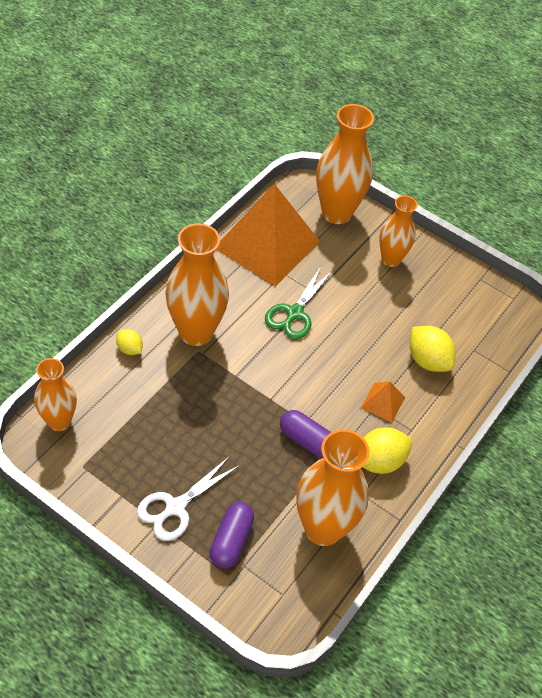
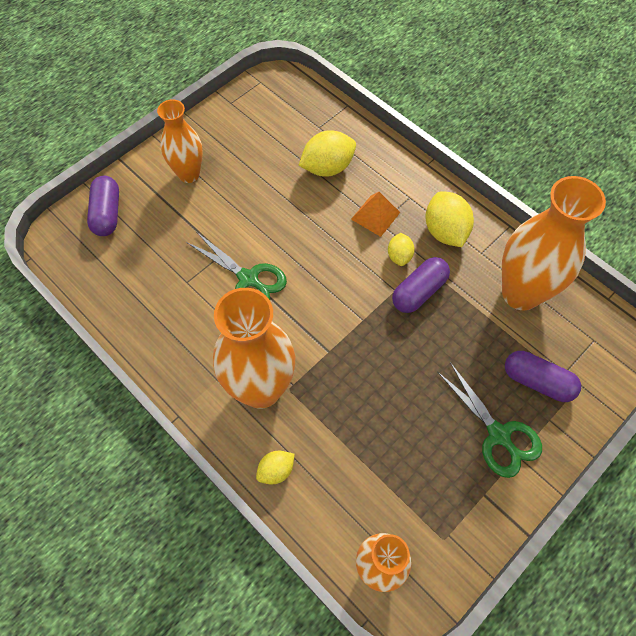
camera: 75 degrees left, 10 degrees up
white scissors [137,457,239,541] -> green scissors [437,362,542,478]
orange pyramid [216,184,320,287] -> none
orange vase [316,104,374,224] -> purple capsule [87,176,119,236]
none -> yellow lemon [388,233,415,266]

